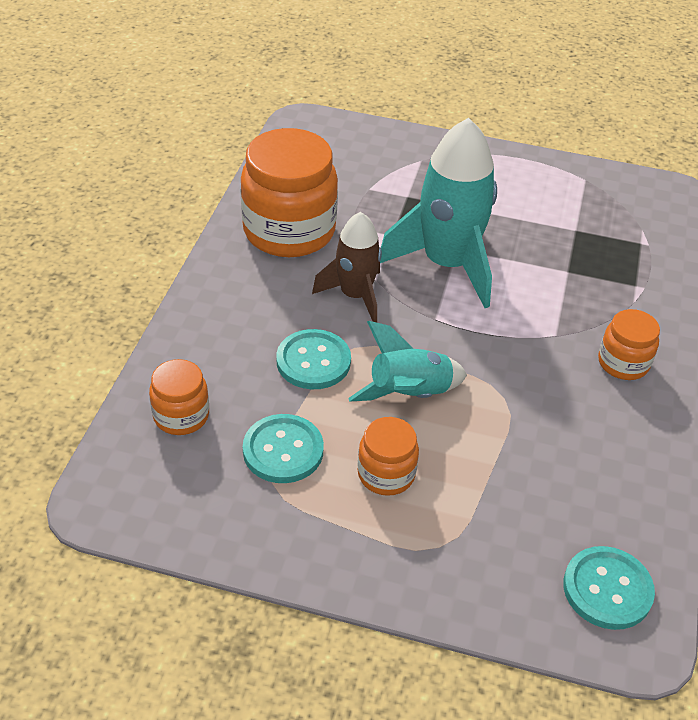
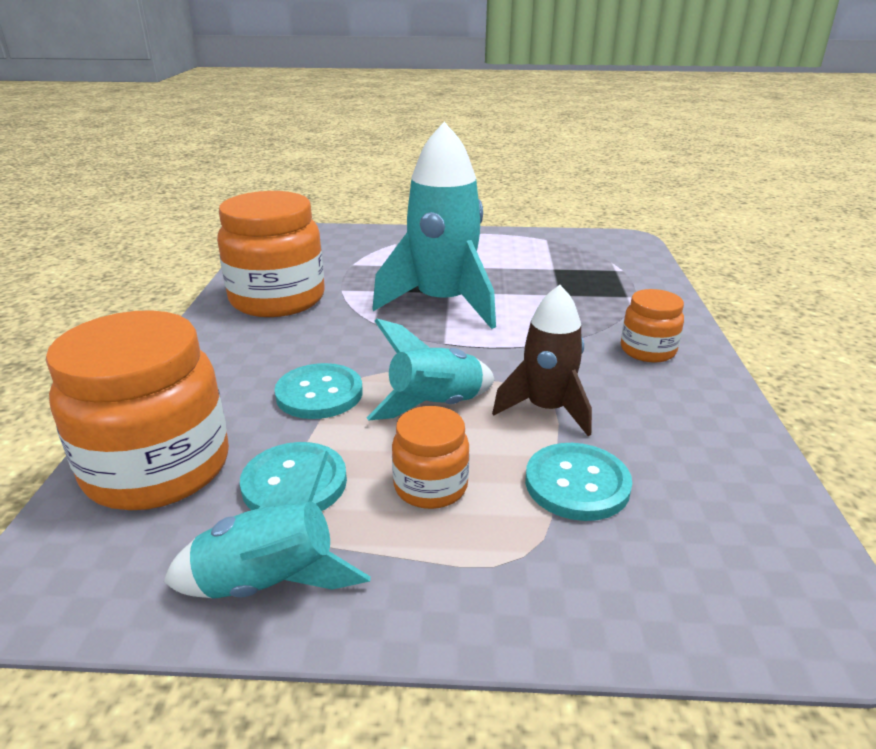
camera: 10 degrees left, 15 degrees down
orange jar [149,359,209,435] -> orange jar [46,310,229,510], size x1.97
brown rocket [312,212,382,323] -> brown rocket moved to [492,285,592,436]
turquoise button [563,546,655,630] -> turquoise button moved to [525,443,632,521]
none -> turquoise rocket [164,451,371,598]

